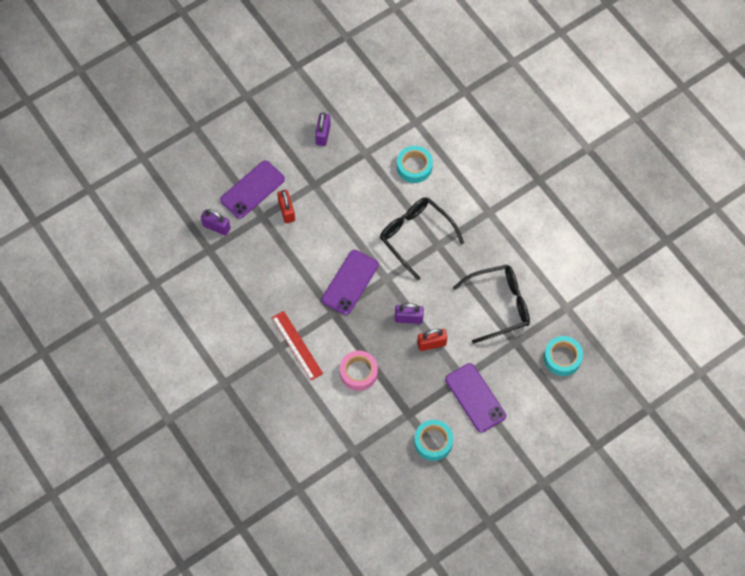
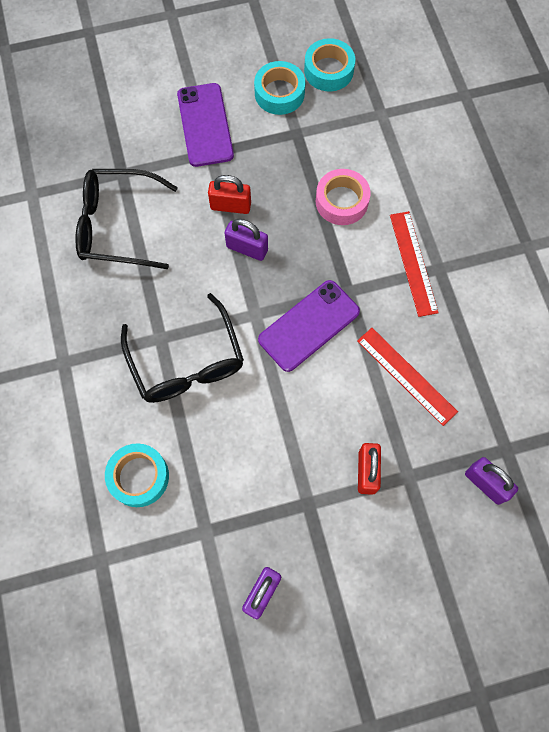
camera: 160 degrees left, 5 degrees up
purple phone [220,160,285,218] -> none
turquoise tape [544,336,583,376] -> turquoise tape moved to [304,38,355,91]
none -> red ruler [357,328,458,426]

